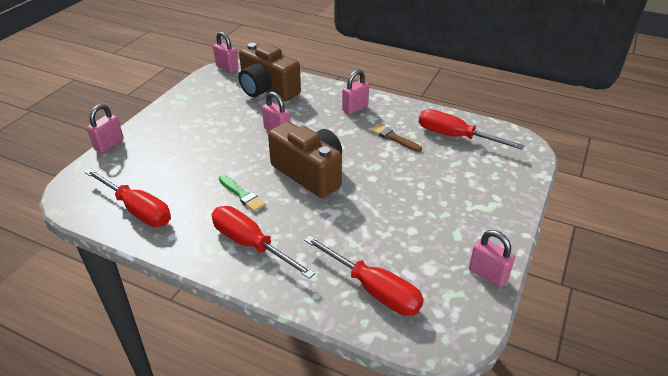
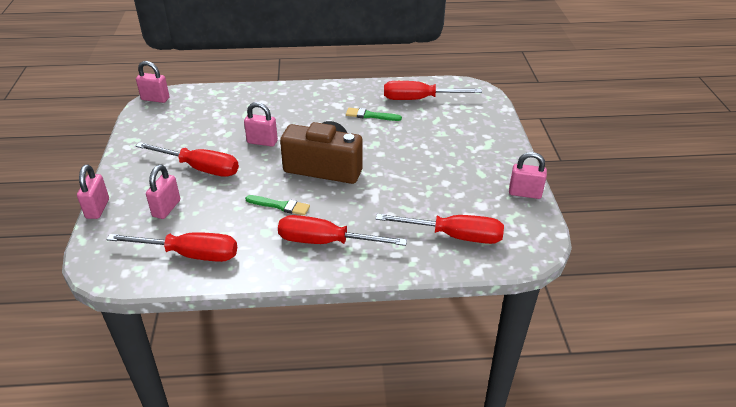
camera: 30 degrees left, 0 degrees up
brown camera [239,43,301,101] -> none
pink padlock [342,70,369,114] -> pink padlock moved to [146,165,180,219]
brown brush [370,124,422,152] -> green brush [346,108,402,121]
none -> red screwdriver [136,142,239,177]

